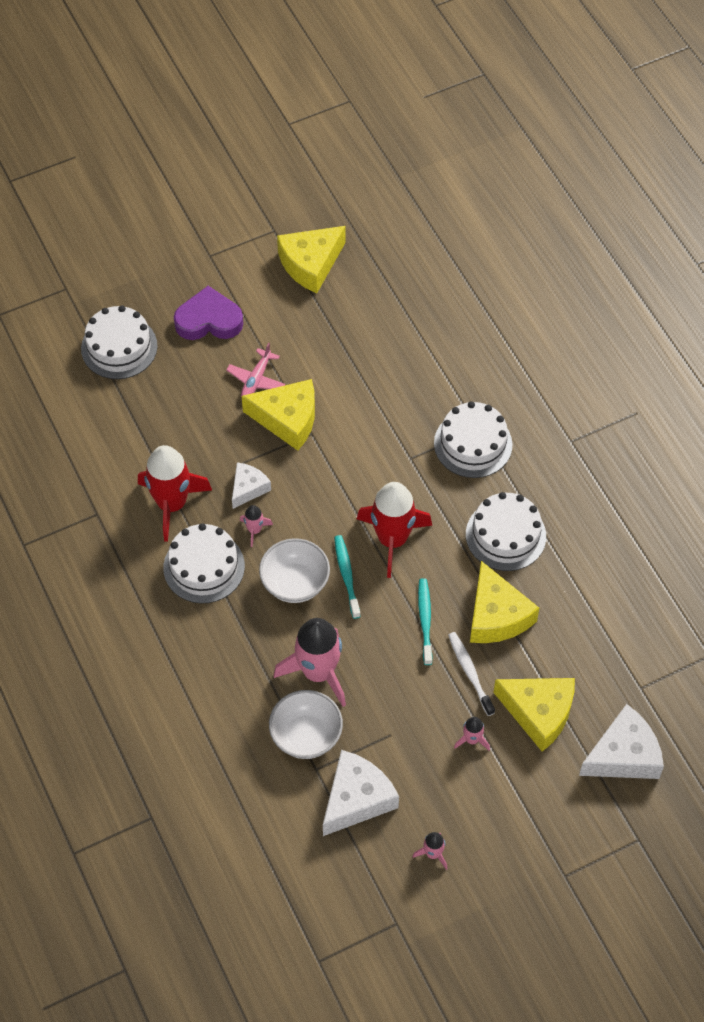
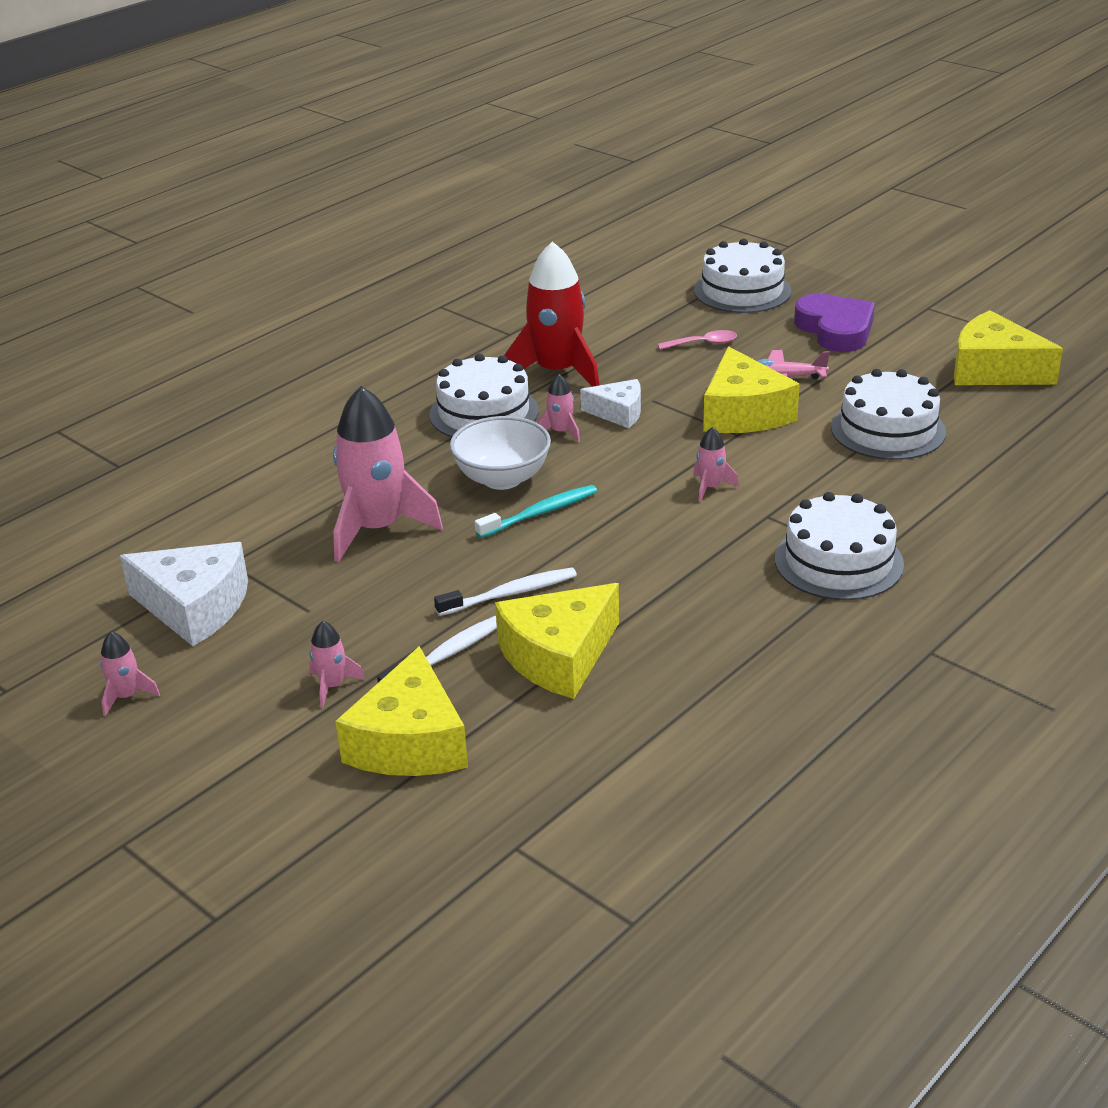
camera: 70 degrees right, 25 degrees down
white bowl [269,690,343,759] -> none
red rocket [357,482,432,578] -> none
turquoise toothbrush [418,578,433,665] -> white toothbrush [434,568,577,616]
white cake [466,492,546,571] -> white cake moved to [831,369,946,460]
white cheese [579,704,664,779] -> none
none -> pink spoon [658,330,737,350]
none -> pink rocket [693,427,739,502]

